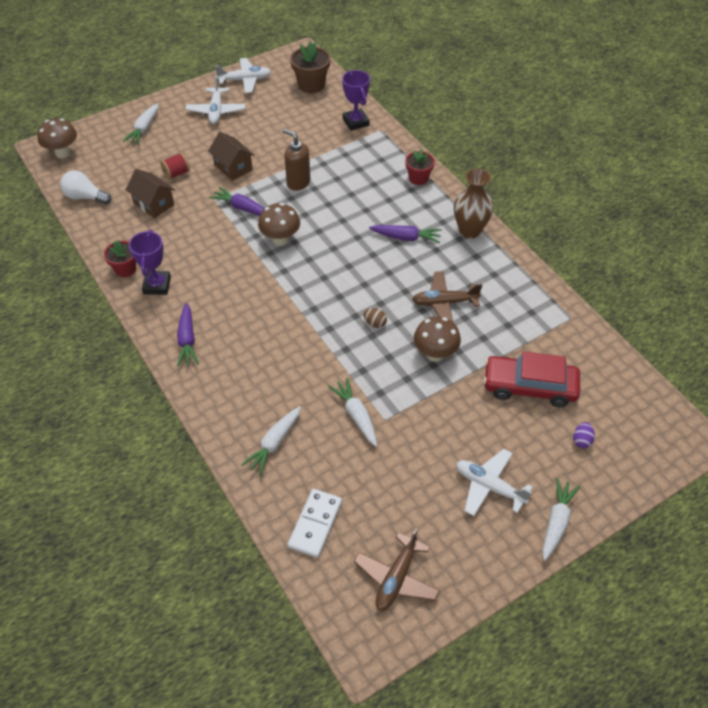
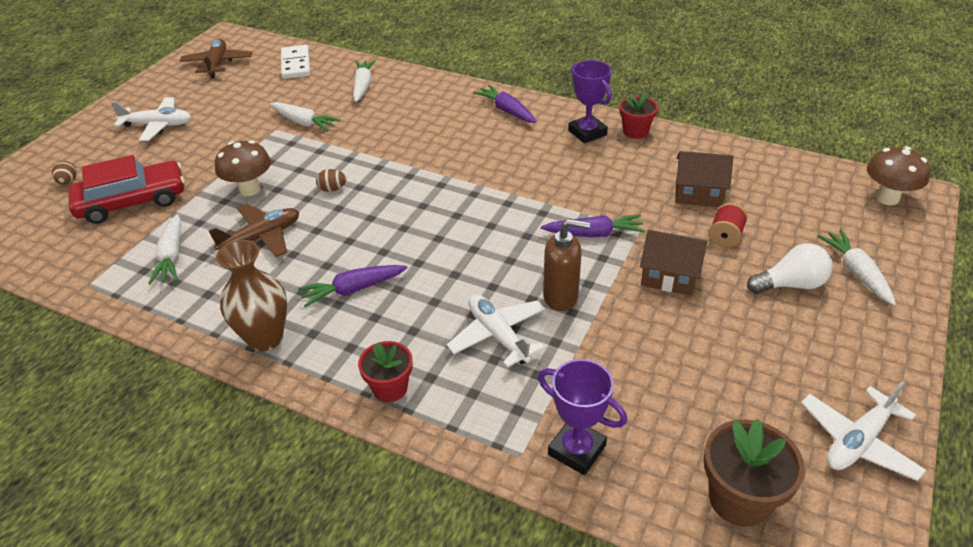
camera: 150 degrees right, 10 degrees down
white light bulb [60,170,112,205] -> white light bulb moved to [747,244,833,294]
white plane [186,76,245,124] -> white plane moved to [447,294,545,368]
brown mushroom [258,203,300,246] -> none
white carrot [543,478,580,561] -> white carrot moved to [148,214,181,285]
purple egg [573,422,595,448] -> brown egg [52,161,77,185]

